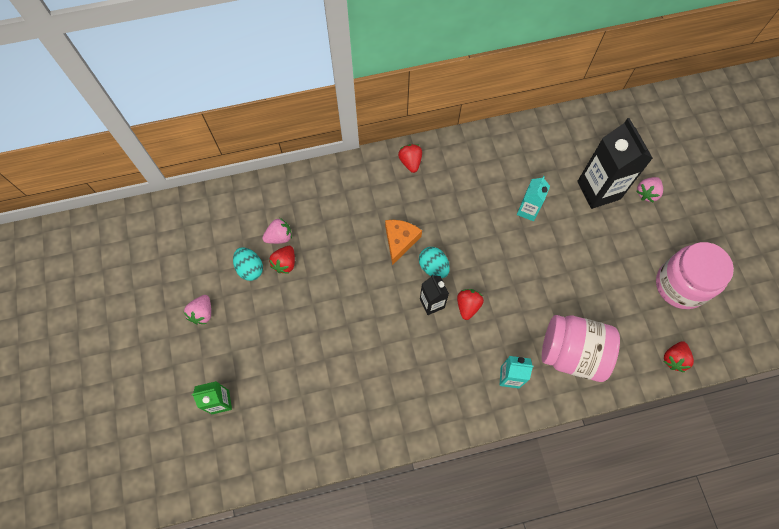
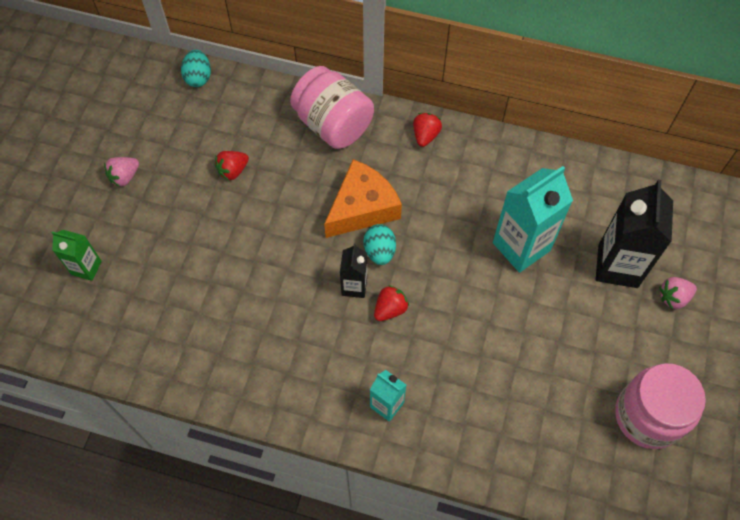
camera: 30 degrees right, 5 degrees down
turquoise egg [233,247,263,281] -> turquoise egg moved to [181,50,211,87]
pink strawberry [262,218,292,244] -> none
orange cheese [385,220,422,265] -> orange cheese [324,159,402,238], size x1.53
turquoise carton [517,176,550,221] -> turquoise carton [493,166,573,273], size x1.84
pink jar [542,315,620,382] -> pink jar moved to [290,66,374,149]
red strawberry [664,341,694,372] -> none

